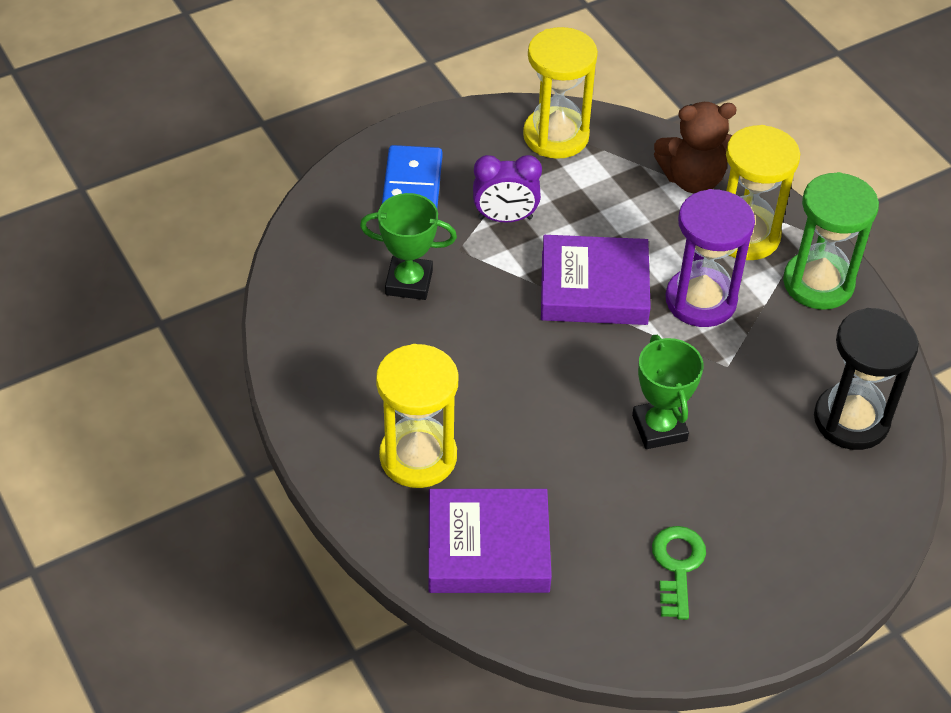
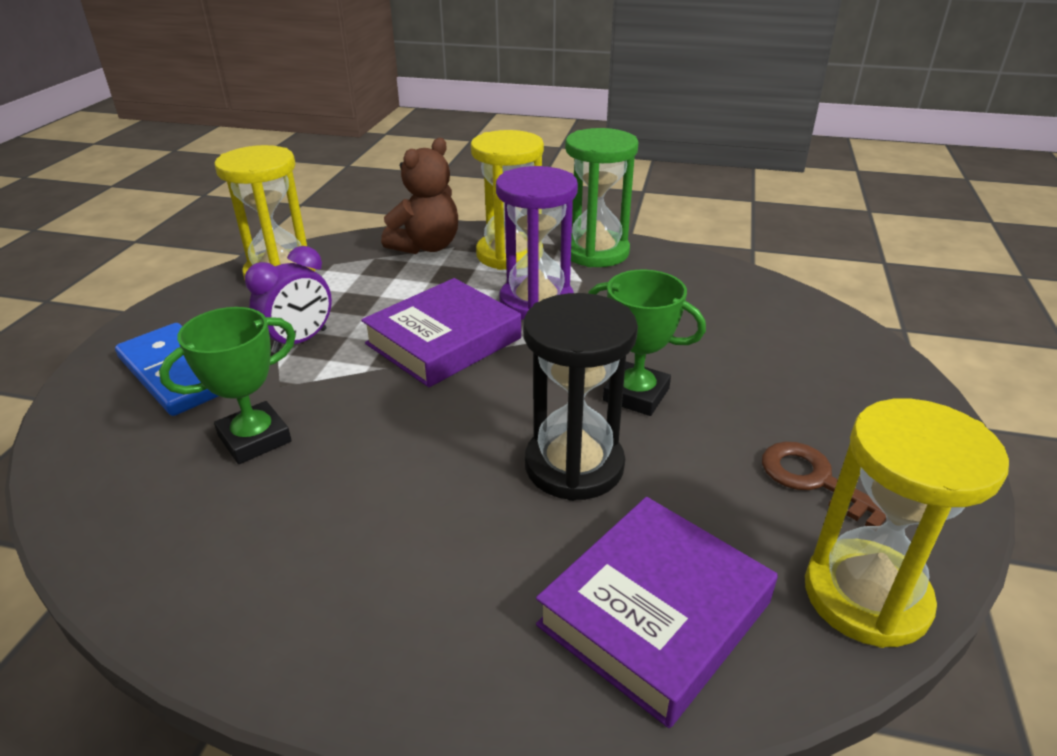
camera: 45 degrees left, 15 degrees down
yellow hourglass [376,344,459,488] -> yellow hourglass moved to [805,398,1009,648]
green key [652,526,706,620] -> brown key [762,442,886,526]
black hourglass [814,308,919,450] -> black hourglass moved to [523,293,638,501]

